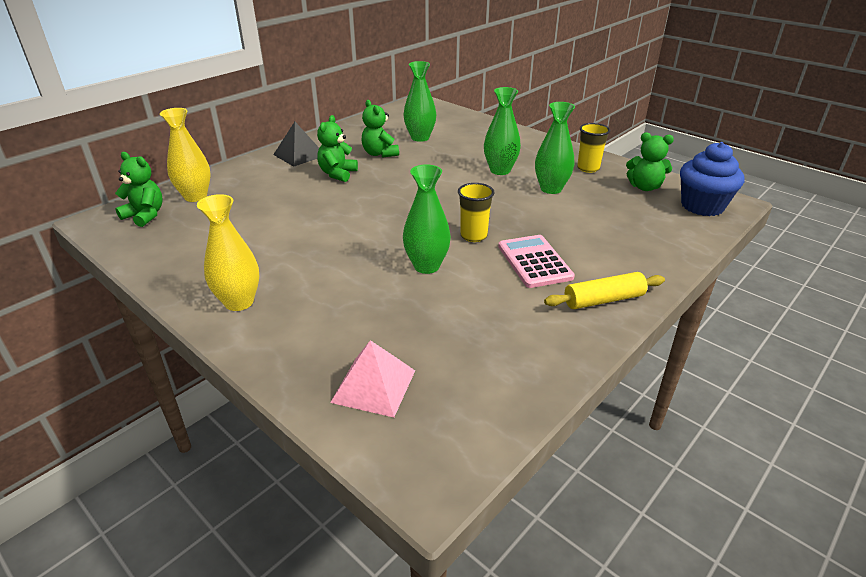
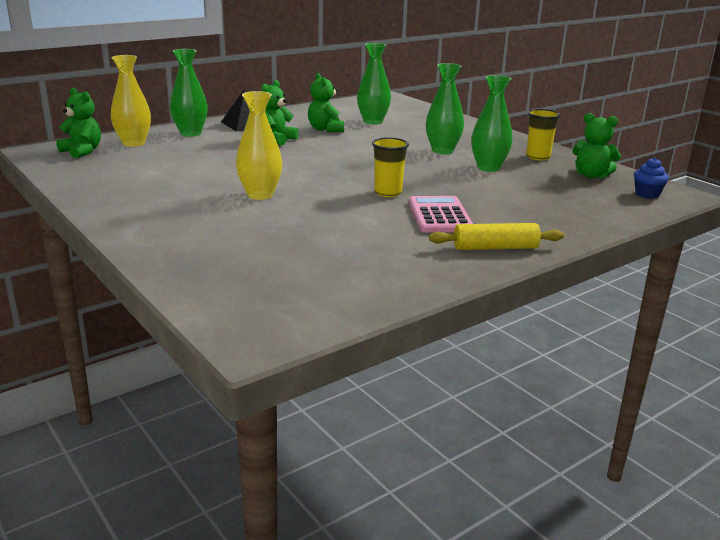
camera: 10 degrees right, 10 degrees down
yellow vase [197,194,259,311] -> yellow vase moved to [236,91,282,200]
pink pyramid [330,340,415,417] -> none
green vase [403,164,451,274] -> green vase moved to [170,49,208,137]
blue cupcake [680,142,745,216] -> blue cupcake [634,158,669,199], size x0.52

